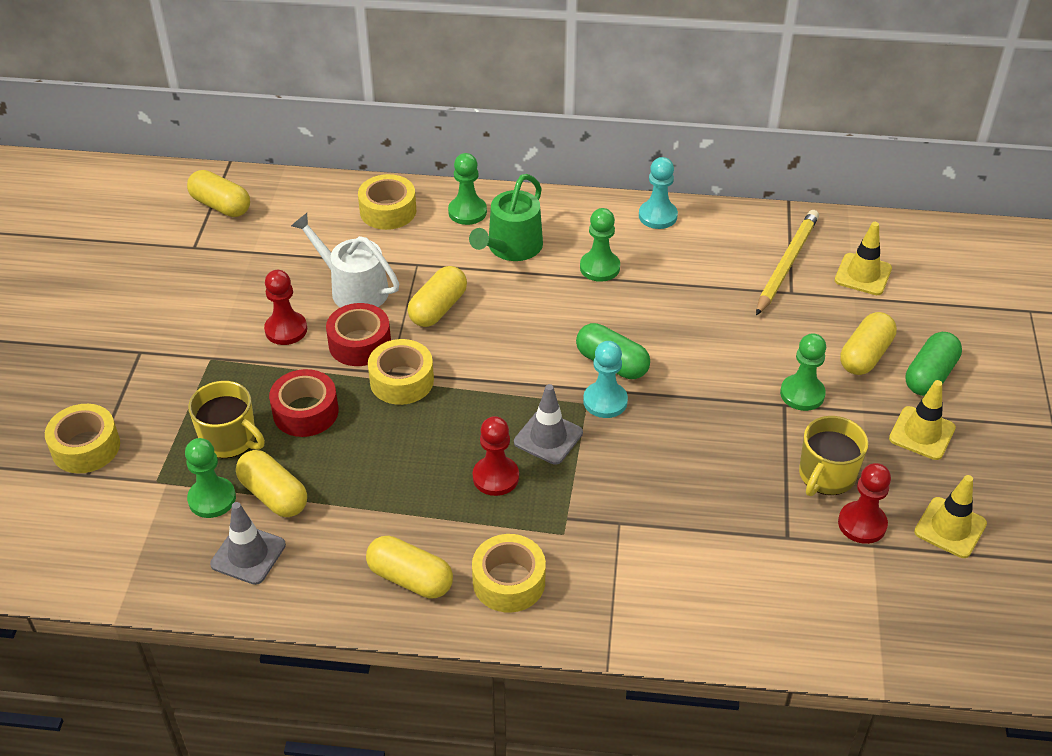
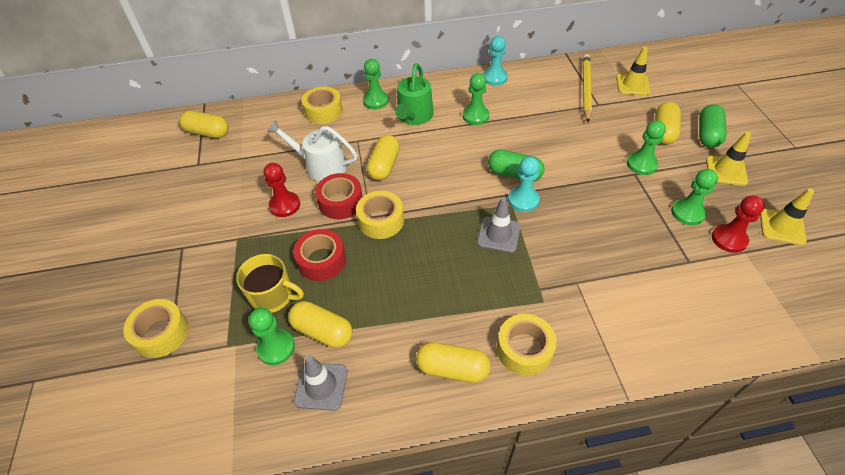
camera: 15 degrees left, 5 degrees up
red pawn [473,416,519,496] -> none
yellow mug [799,416,868,496] -> green pawn [671,169,718,225]

